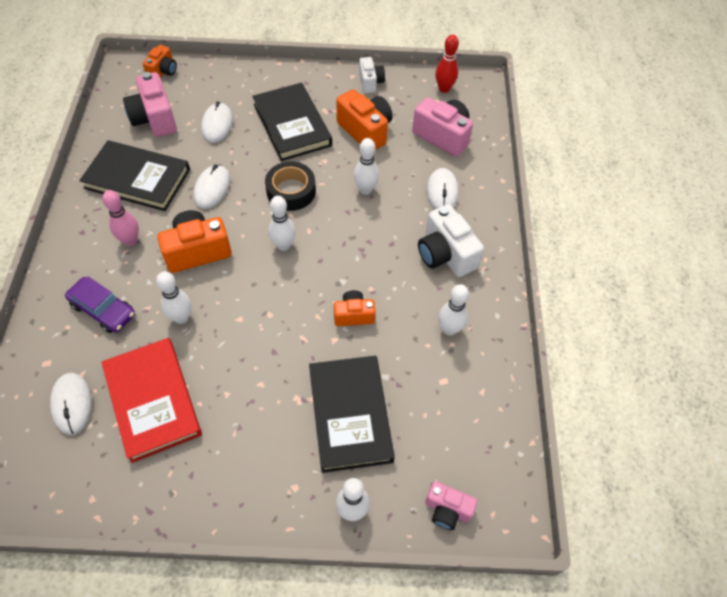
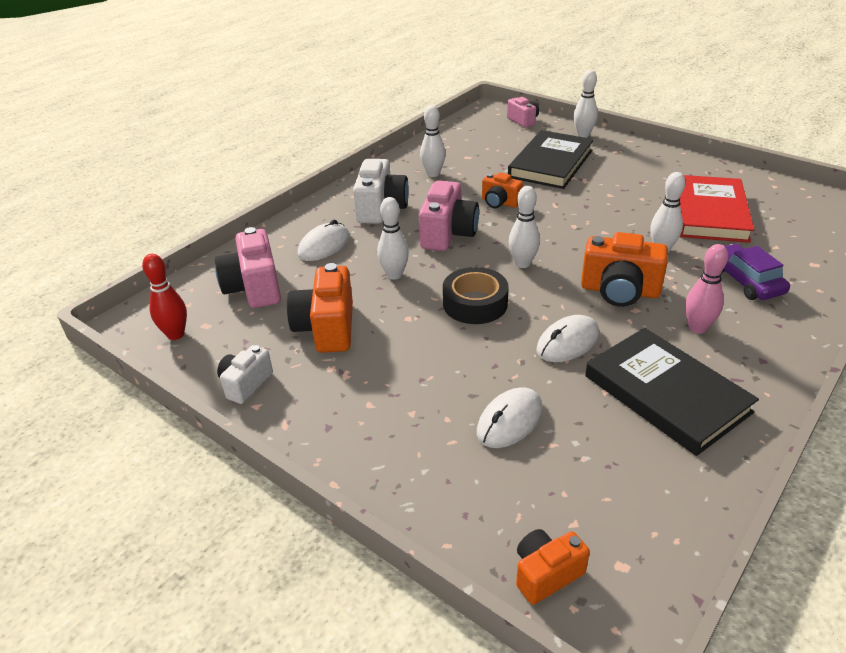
camera: 140 degrees left, 20 degrees down
white mouse [50,373,92,435] -> none
pink camera [123,72,177,137] -> pink camera moved to [419,181,479,251]
black book [252,83,332,161] -> none

